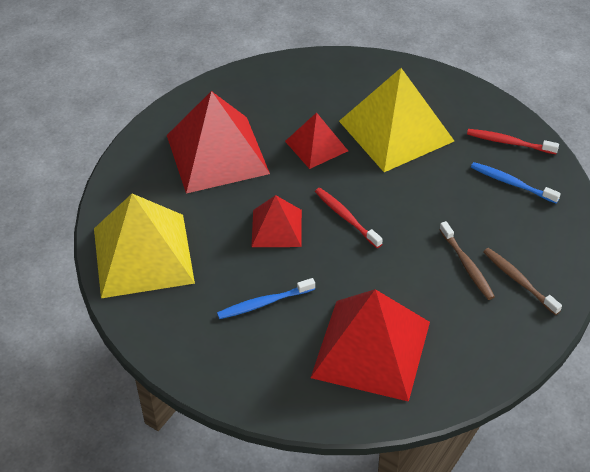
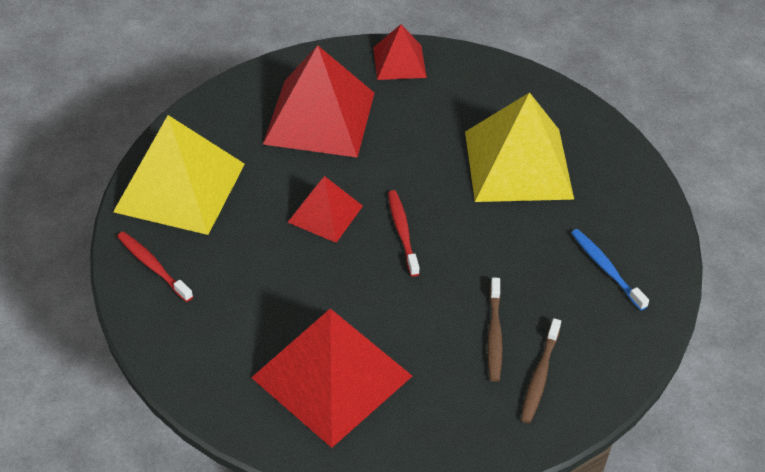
camera: 25 degrees right, 0 degrees up
blue toothbrush [217,278,315,319] -> none
red pyramid [285,113,348,169] -> red pyramid moved to [373,24,427,80]
red toothbrush [467,129,559,154] -> red toothbrush moved to [117,231,193,302]
brown toothbrush [483,248,562,315] -> brown toothbrush turned 150 degrees counterclockwise [521,318,561,423]

